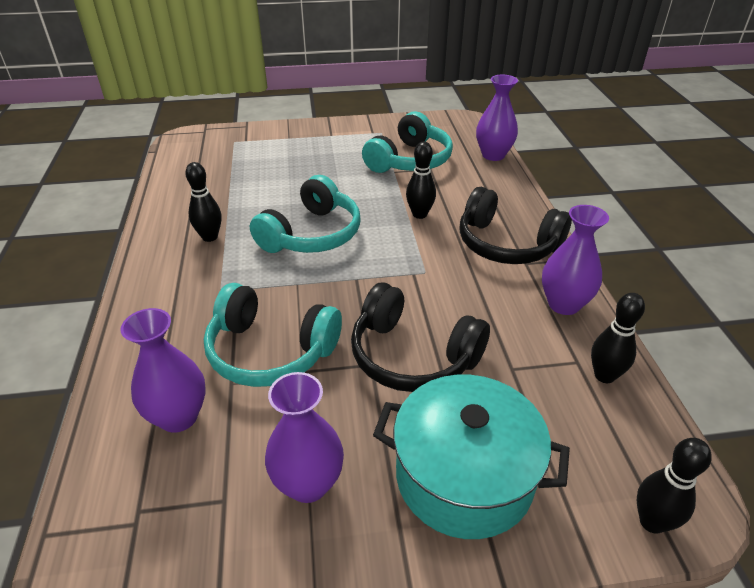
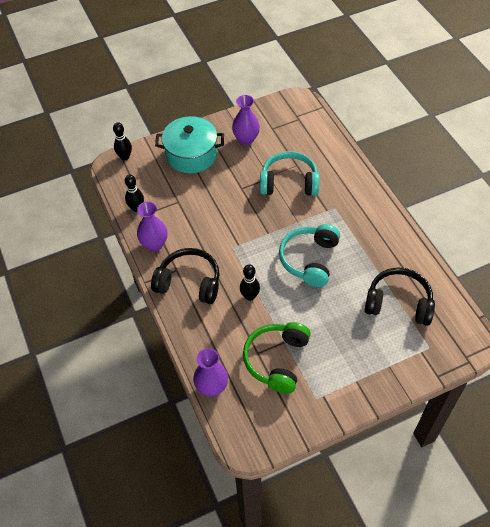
camera: 165 degrees right, 15 degrees up
purple vase [120,308,206,433] -> none
black bowling pin [185,162,222,242] -> none
black headphones [351,283,490,392] -> black headphones moved to [365,268,435,326]
turquoise headphones [362,111,453,173] -> green headphones [243,322,311,394]

